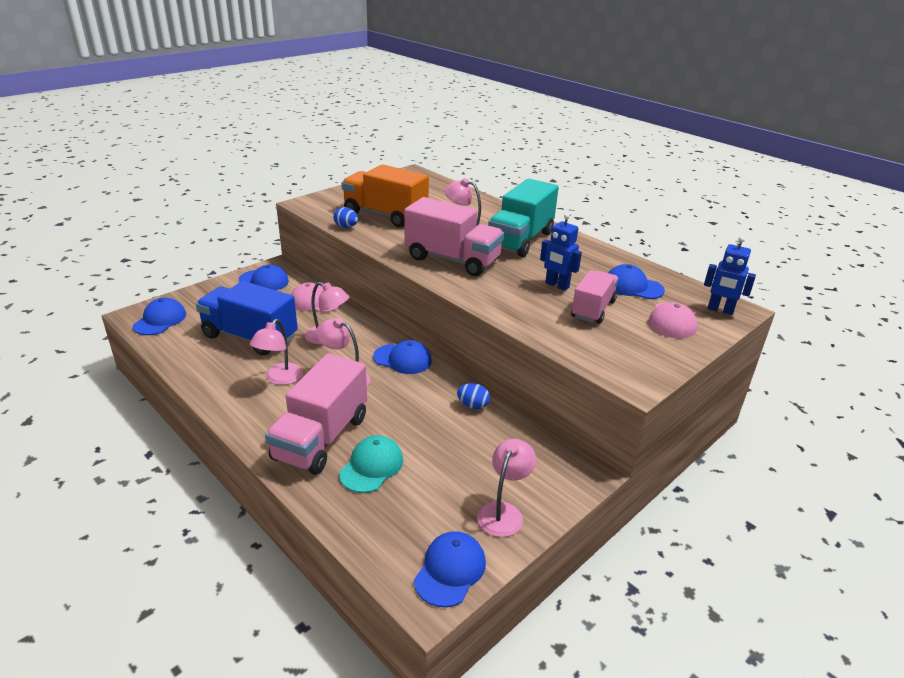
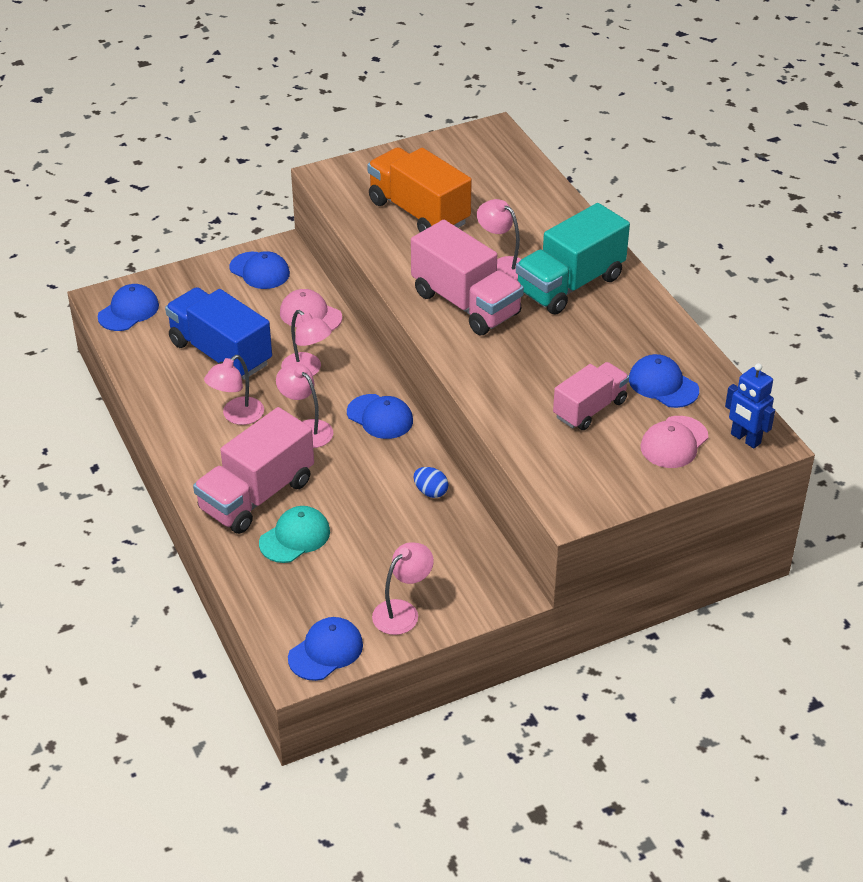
camera: 20 degrees right, 10 degrees up
blue egg [333,207,358,228] -> none
blue robot [540,213,582,291] -> none

